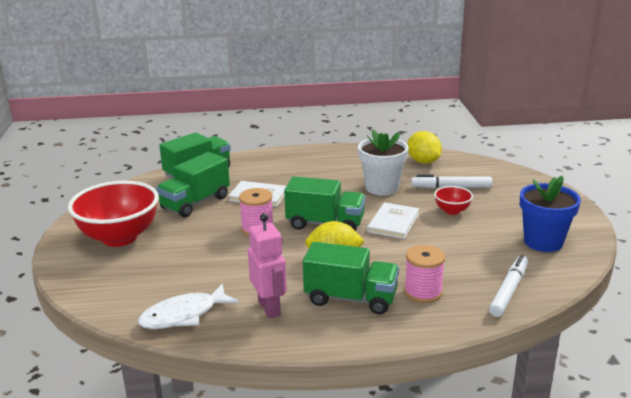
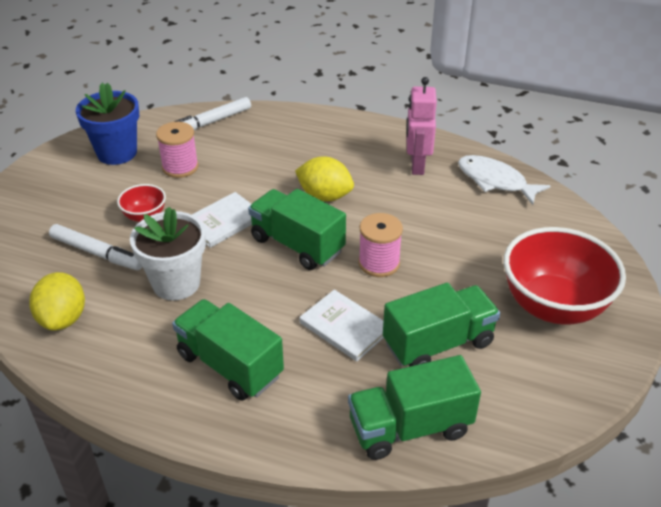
camera: 155 degrees left, 15 degrees up
white fish [138,283,239,329] -> white fish turned 135 degrees counterclockwise [458,155,550,205]
green truck [303,242,399,315] -> green truck moved to [172,299,284,401]
pink spool [404,245,445,303] -> pink spool moved to [156,122,199,178]

